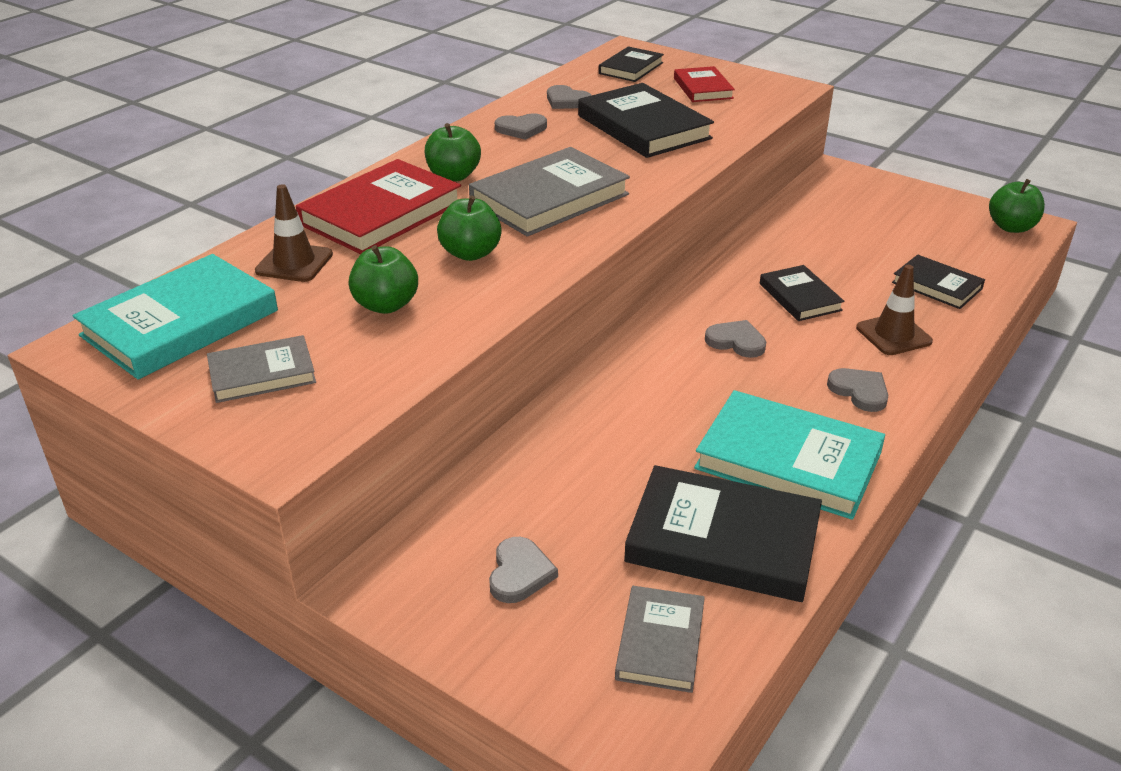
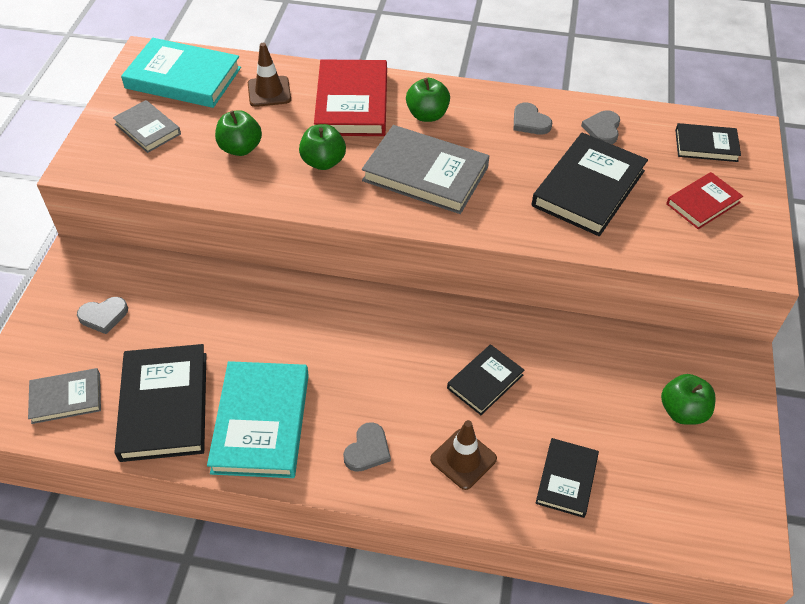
camera: 65 degrees right, 15 degrees up
red book [296,159,461,254] -> red book turned 75 degrees clockwise [314,59,387,136]
grey heart [705,320,766,358] -> none
green apple [989,179,1045,233] -> green apple moved to [661,374,716,425]

